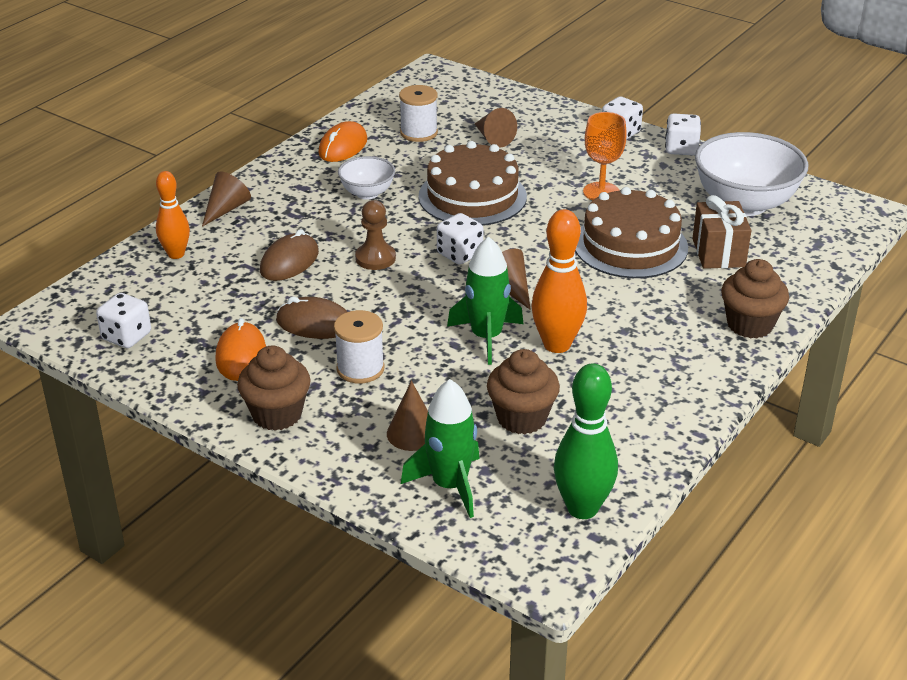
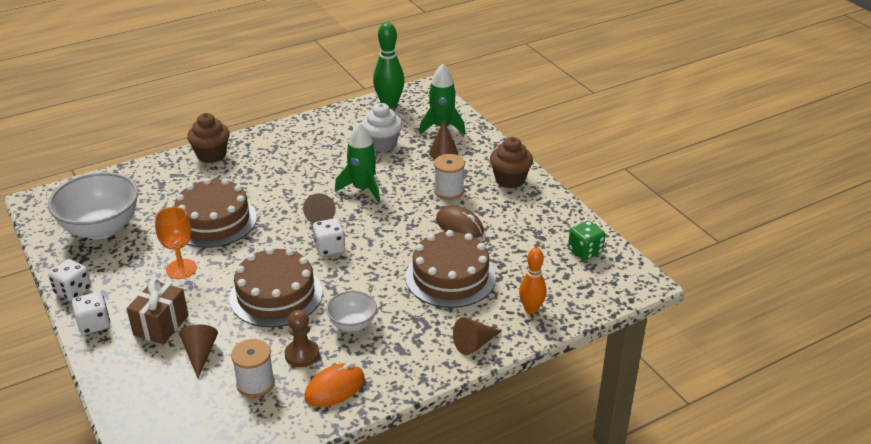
camera: 155 degrees left, 0 degrees up
white dice [96,293,151,348] -> green dice [568,221,605,260]
orange mouse [215,318,266,381] -> none
brown mouse [260,229,319,281] -> brown cake [406,230,496,308]
brown pawn [355,200,396,270] -> brown pawn moved to [285,310,320,367]
brown cupcake [487,349,560,434] -> white cupcake [361,103,402,152]
orange bowling pin [531,209,587,353] -> none
brown gift [692,195,751,269] -> brown gift moved to [126,279,189,344]

